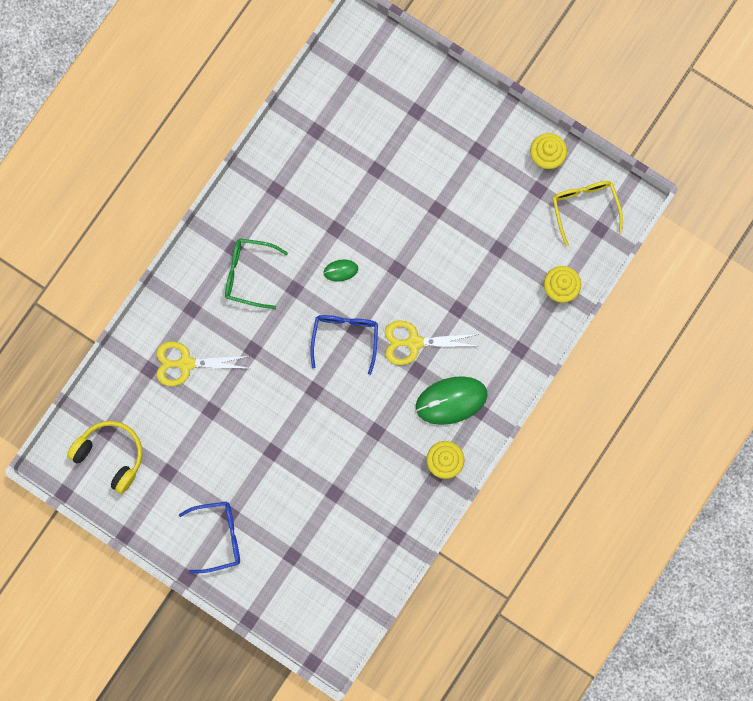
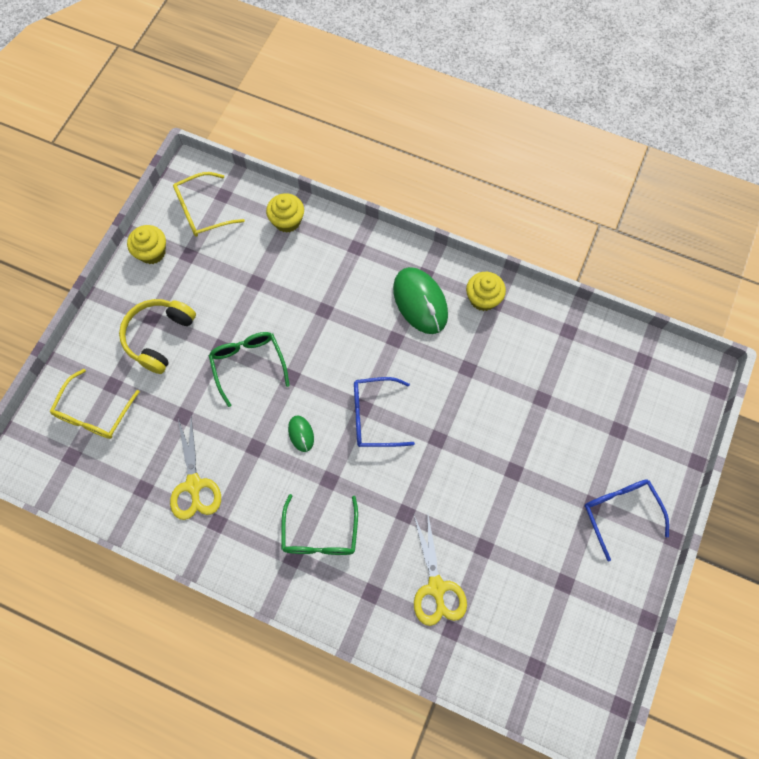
camera: 100 degrees left, 10 degrees down
yellow headphones [67,421,142,494] -> yellow headphones moved to [119,299,196,374]
yellow scissors [385,321,479,365] -> yellow scissors moved to [170,416,221,520]
none -> yellow glasses [50,369,140,439]
none -> green glasses [208,332,290,407]

